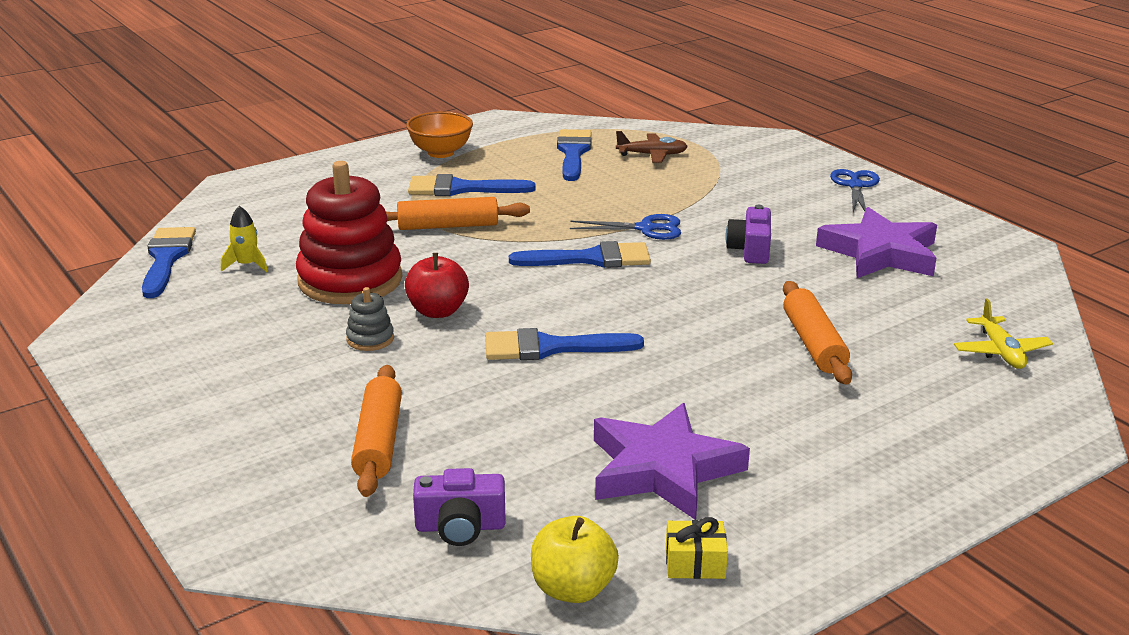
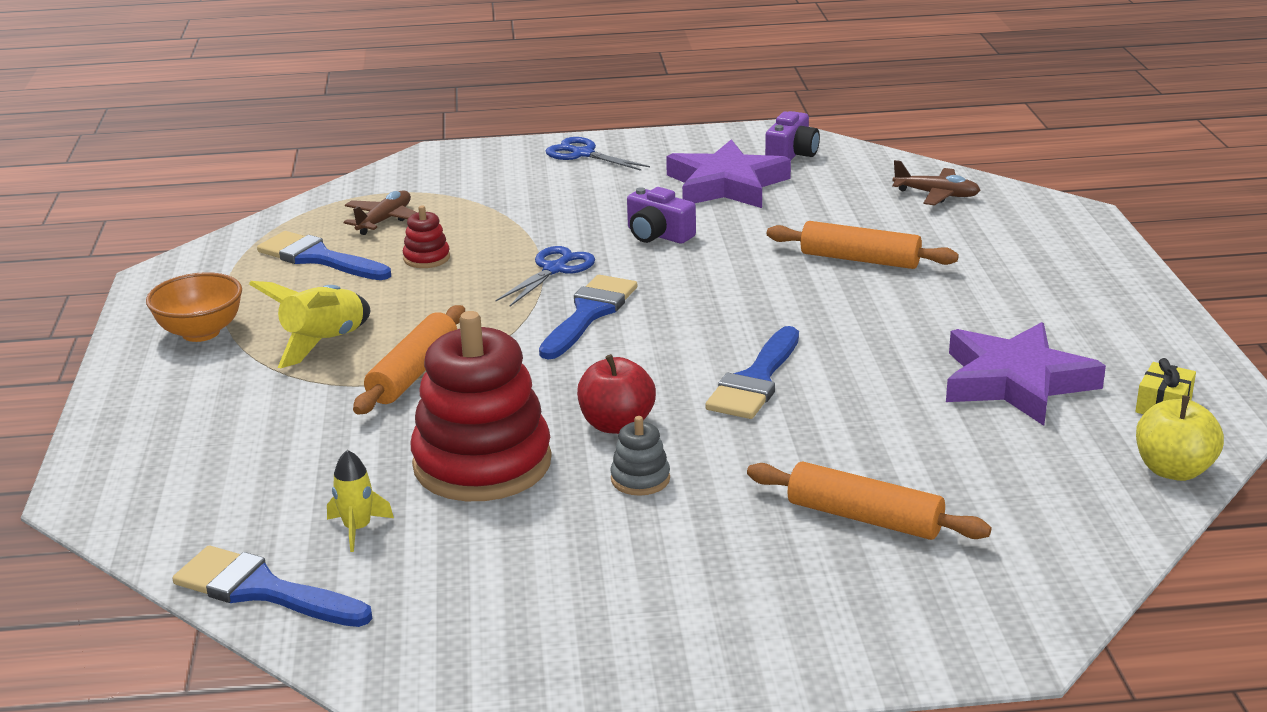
camera: 60 degrees left, 0 degrees up
blue brush [408,174,536,196] -> yellow rocket [249,281,370,368]
purple camera [413,468,506,546] -> purple camera moved to [765,111,820,160]
yellow plane [954,298,1053,369] -> brown plane [892,160,980,205]
none -> red stacking toy [403,205,450,268]

